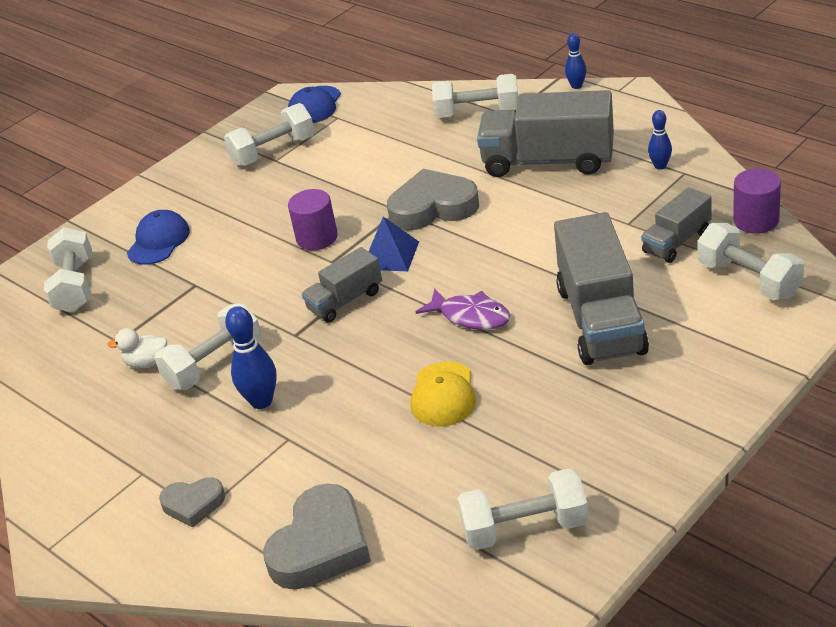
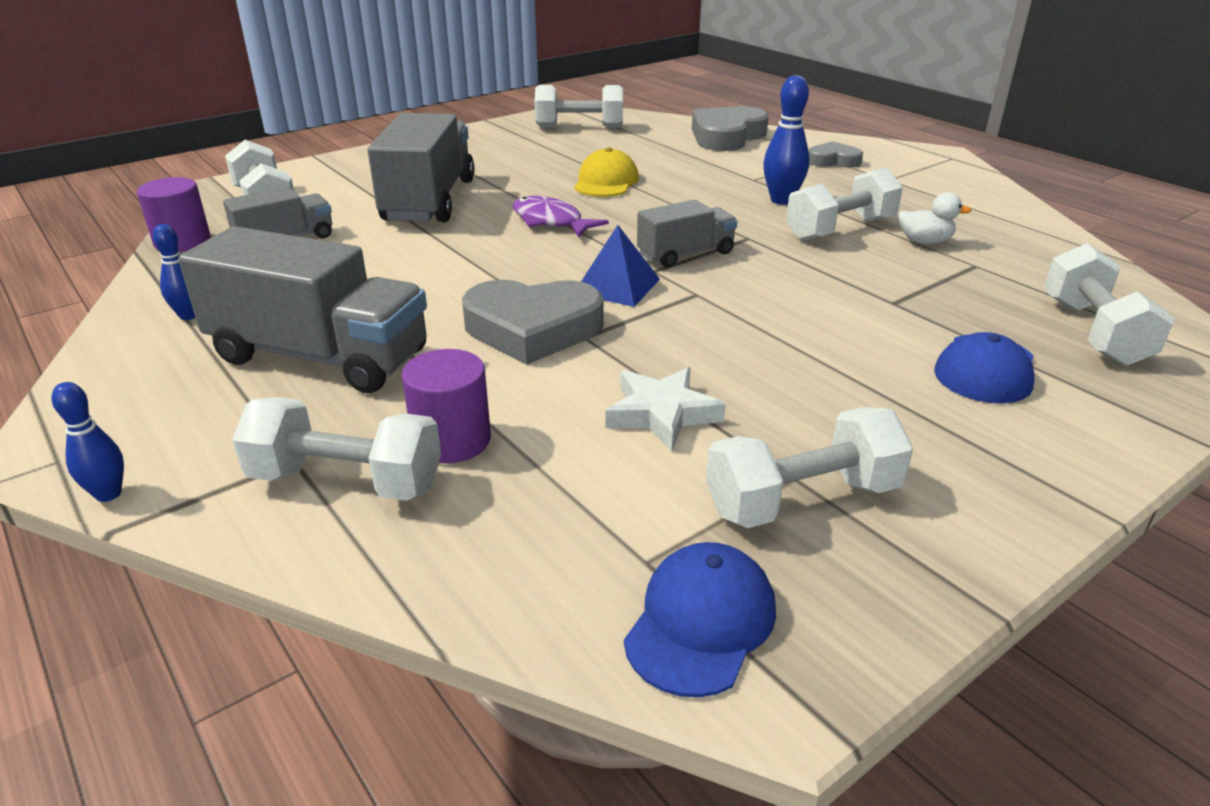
camera: 175 degrees left, 5 degrees down
purple cylinder [288,189,338,250] -> purple cylinder moved to [402,349,491,463]
none -> white star [605,367,726,451]

